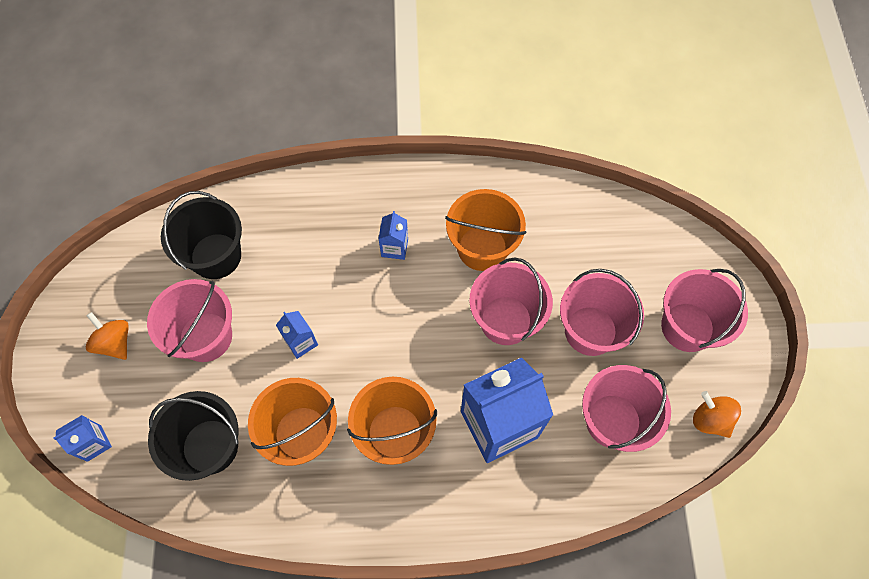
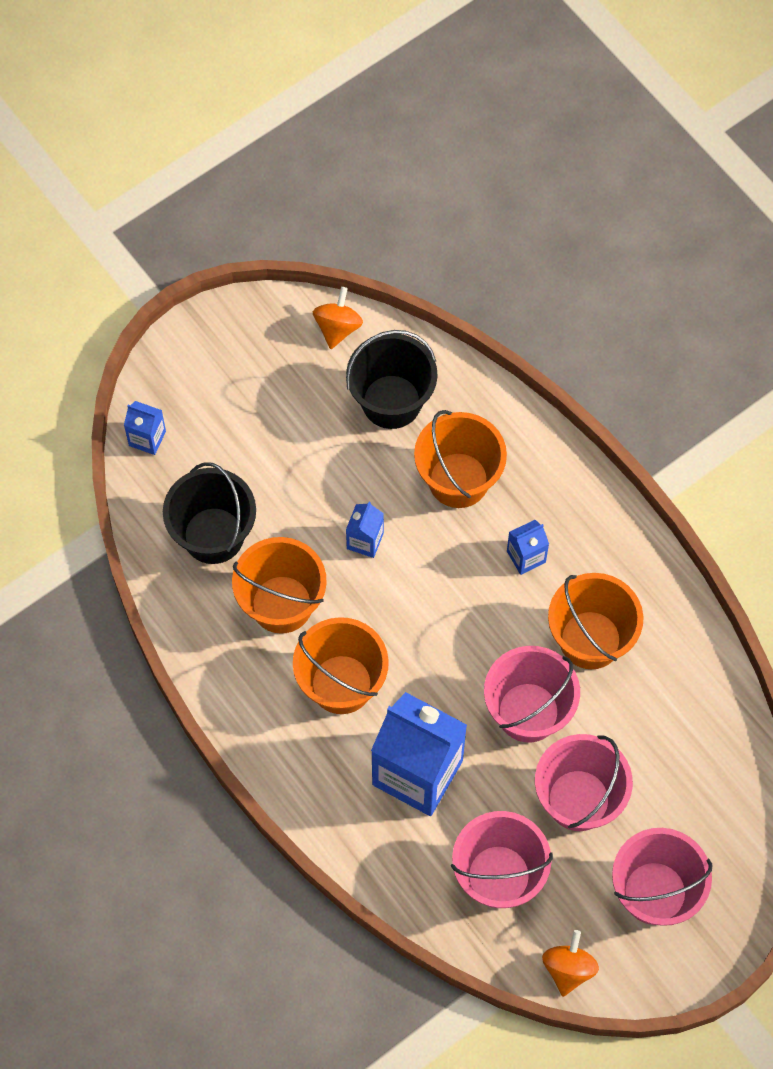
camera: 55 degrees right, 0 degrees up
orange spinning top [86,312,129,360] -> orange spinning top moved to [313,287,363,349]
pink bucket [147,279,232,362] -> none
none -> orange bucket [414,410,507,508]

